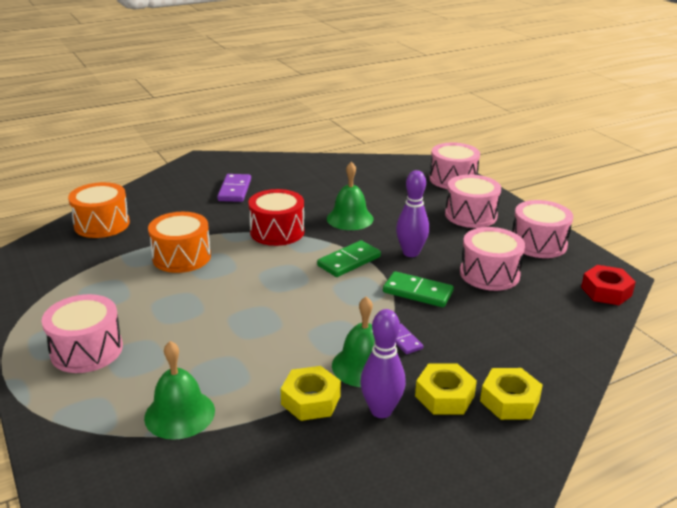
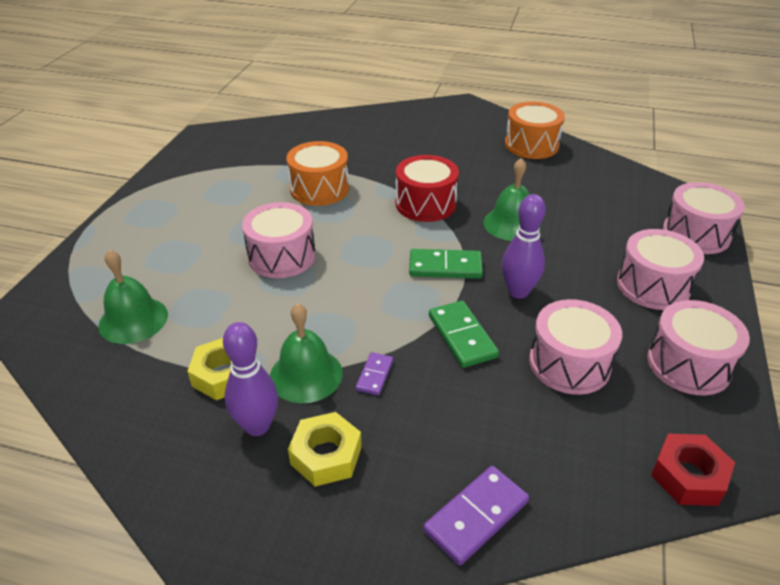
camera: 45 degrees right, 10 degrees up
pink drum [42,294,123,373] -> pink drum moved to [242,202,316,278]
orange drum [68,182,130,238] -> orange drum moved to [505,102,565,159]
purple domino [217,174,251,202] -> purple domino moved to [423,466,529,565]
yellow nut [480,368,543,420] -> none

